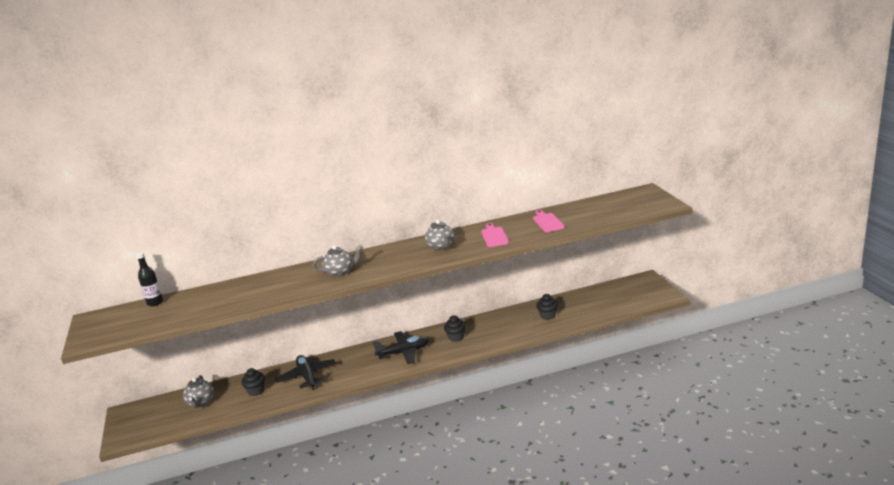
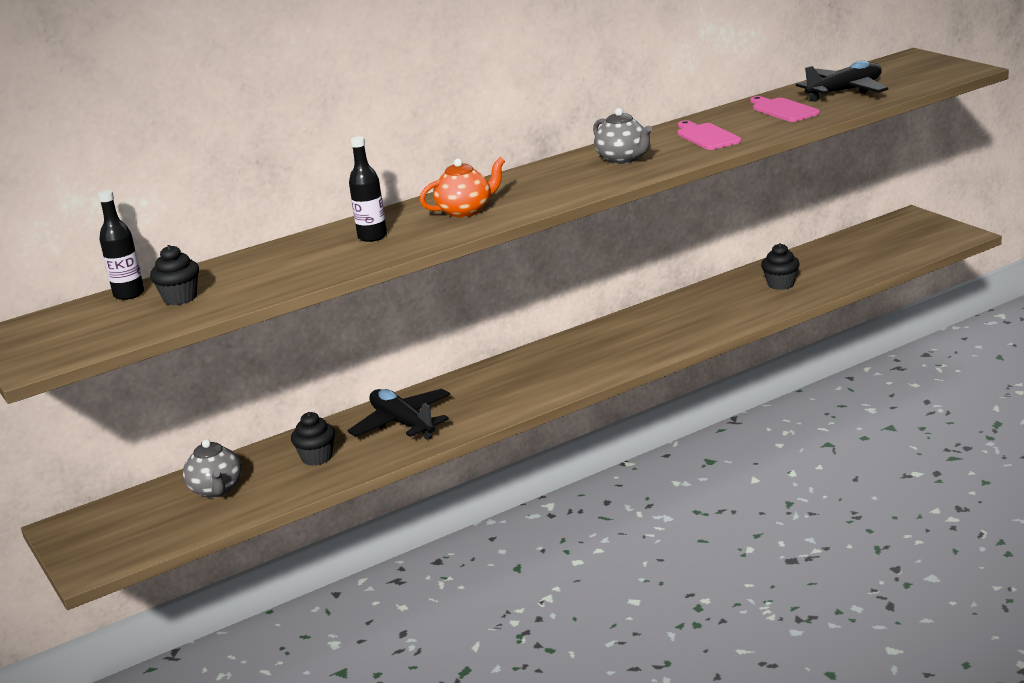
camera: 15 degrees left, 0 degrees up
grey teapot [313,245,363,277] -> orange teapot [420,157,505,218]
black plane [373,331,429,364] -> black plane moved to [796,60,888,102]
black cupcake [444,315,466,342] -> black cupcake moved to [150,245,199,305]
none -> black bottle [349,136,387,242]

